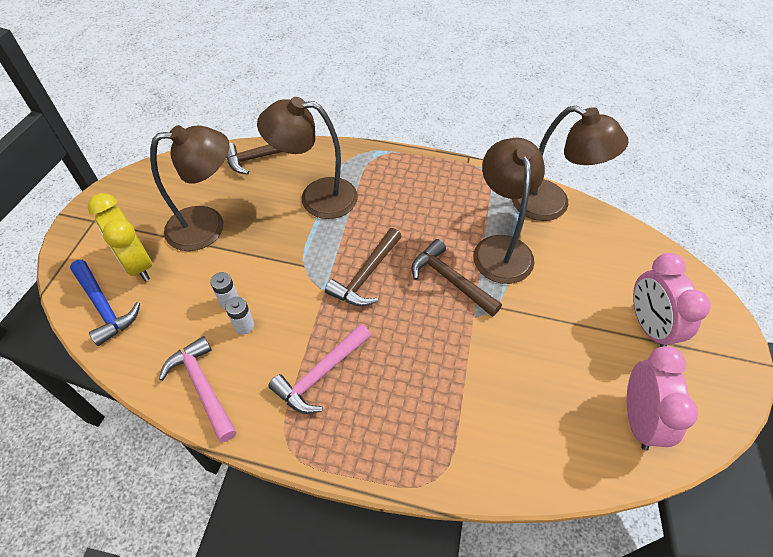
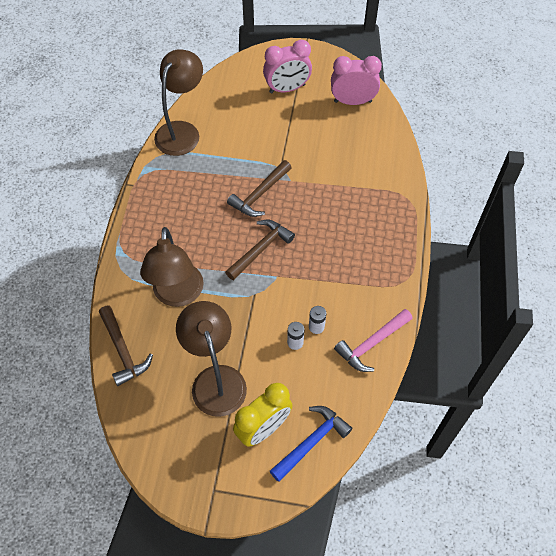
camera: 95 degrees left, 5 degrees up
pink hammer [268,324,371,414] -> none
brown hammer [325,228,402,307] -> brown hammer turned 75 degrees counterclockwise [225,220,295,280]
brown lamp [473,138,545,284] -> none

